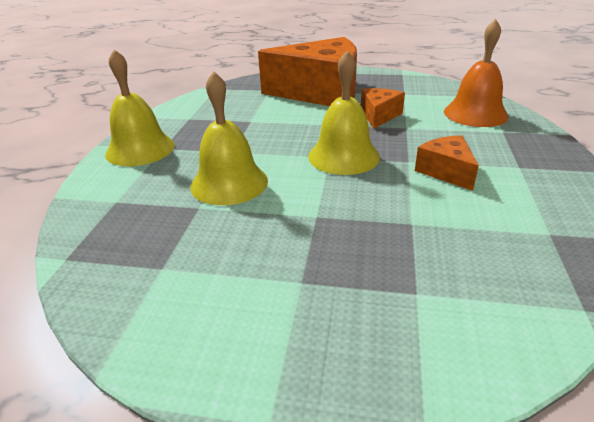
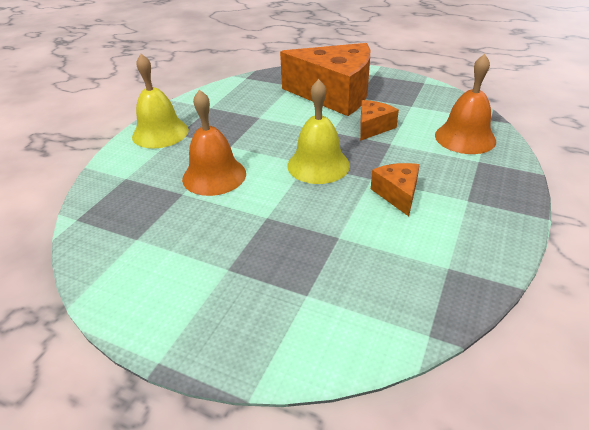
camera: 15 degrees right, 5 degrees up
yellow bell [190,71,268,205] -> orange bell [182,90,246,196]

